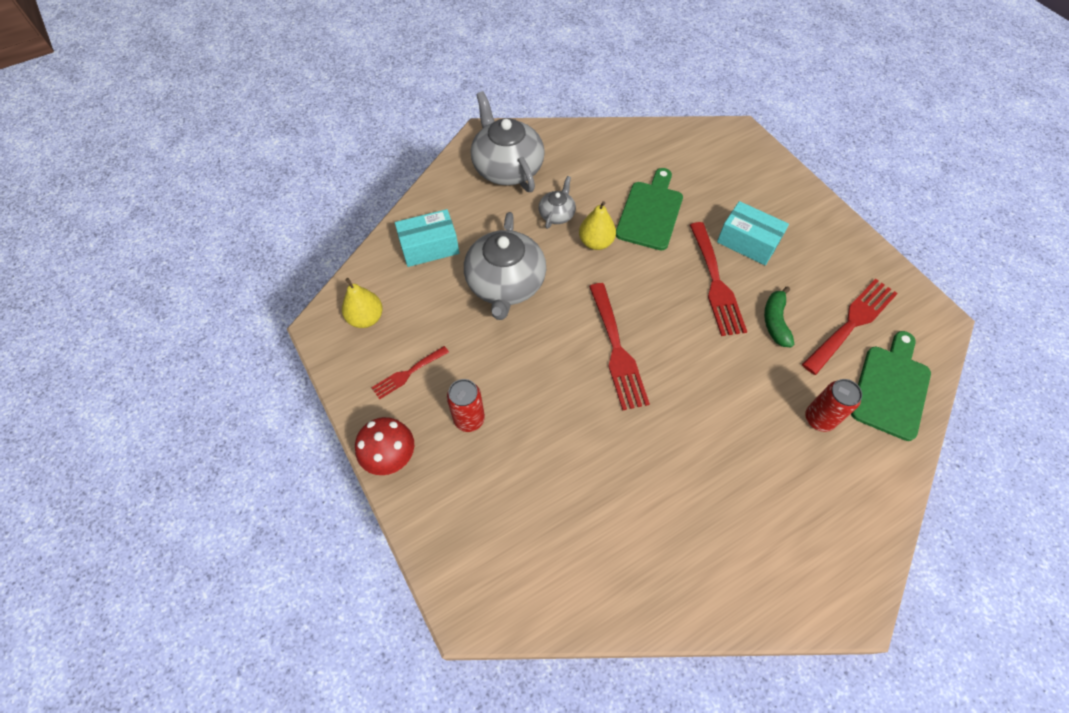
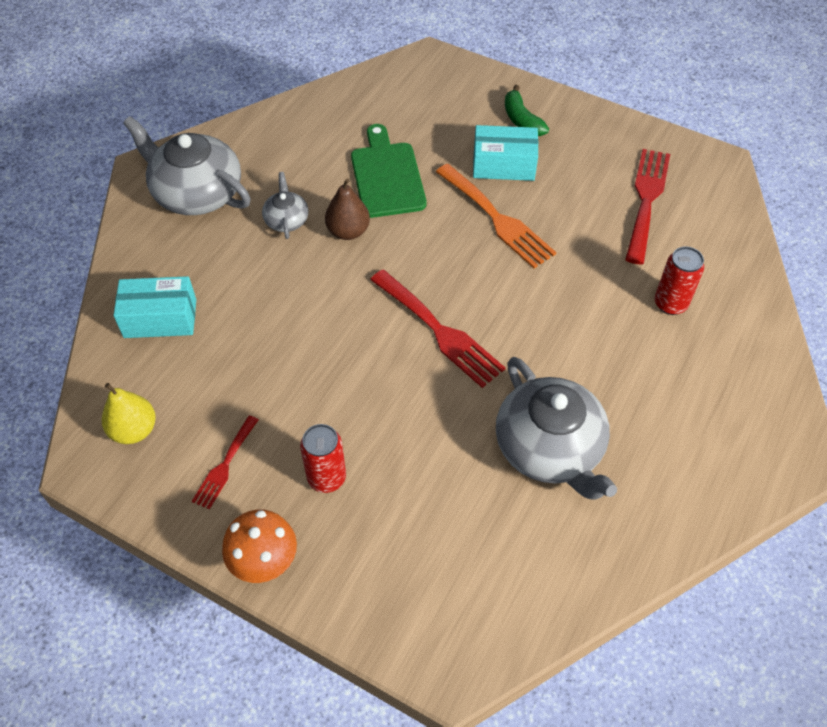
camera: 30 degrees left, 5 degrees down
red mushroom [355,417,414,475] -> orange mushroom [222,510,297,583]
turquoise box [395,209,459,267] -> turquoise box turned 45 degrees clockwise [113,276,196,338]
grey teapot [464,212,546,320] -> grey teapot moved to [496,357,617,500]
yellow pear [579,201,616,250] -> brown pear [325,179,370,240]
red fork [690,222,747,336] -> orange fork [436,164,556,268]
green banana [764,286,794,347] -> green banana moved to [505,85,549,136]
green cutting board [851,331,931,441] -> none

